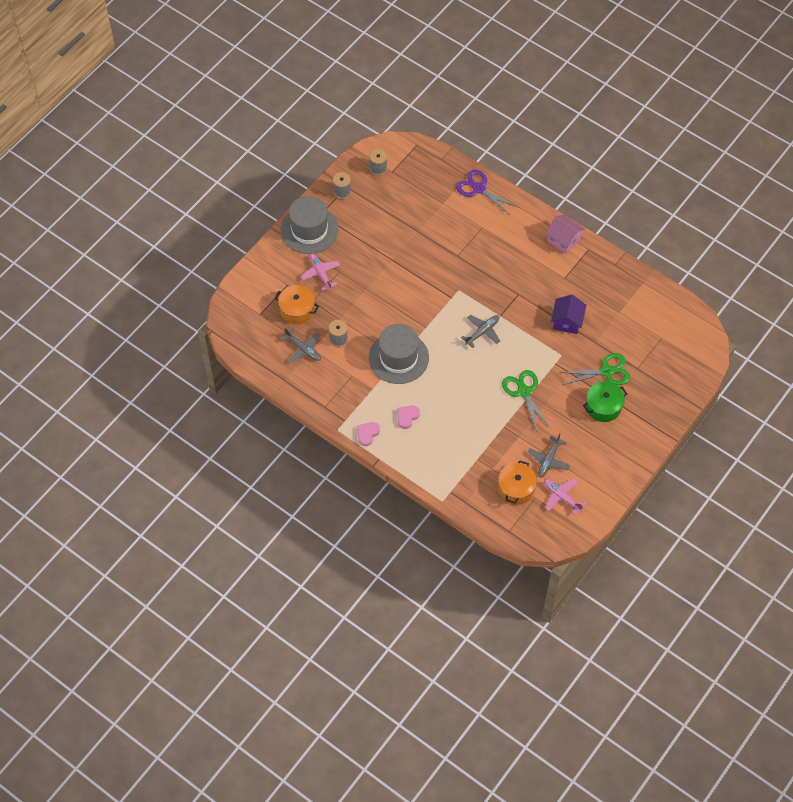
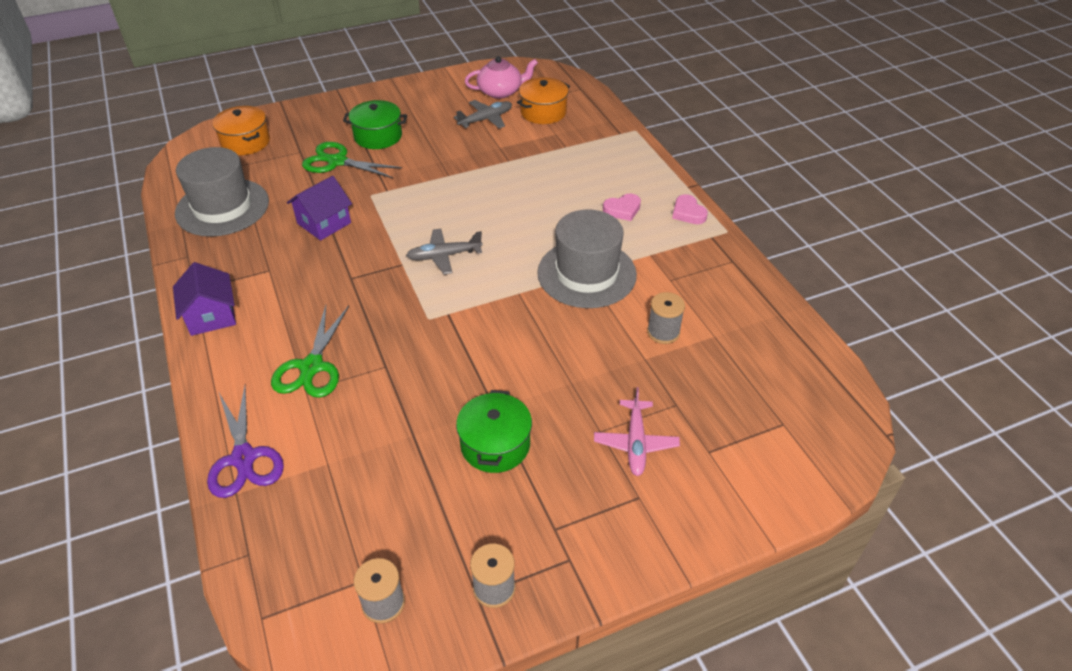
camera: 150 degrees left, 15 degrees down
orange pot [275,285,319,324] -> orange pot moved to [212,106,270,155]
grey hat [281,196,338,254] -> grey hat moved to [175,147,269,237]
grey plane [281,328,321,363] -> none
pink heart [357,422,380,446] -> pink heart turned 90 degrees clockwise [672,194,708,224]
green scissors [502,370,550,431] -> green scissors moved to [271,305,349,398]
pink plane [544,478,586,515] -> pink teapot [465,56,538,99]
pink house [546,215,585,254] -> purple house [173,262,236,336]
none -> green pot [456,390,532,473]

